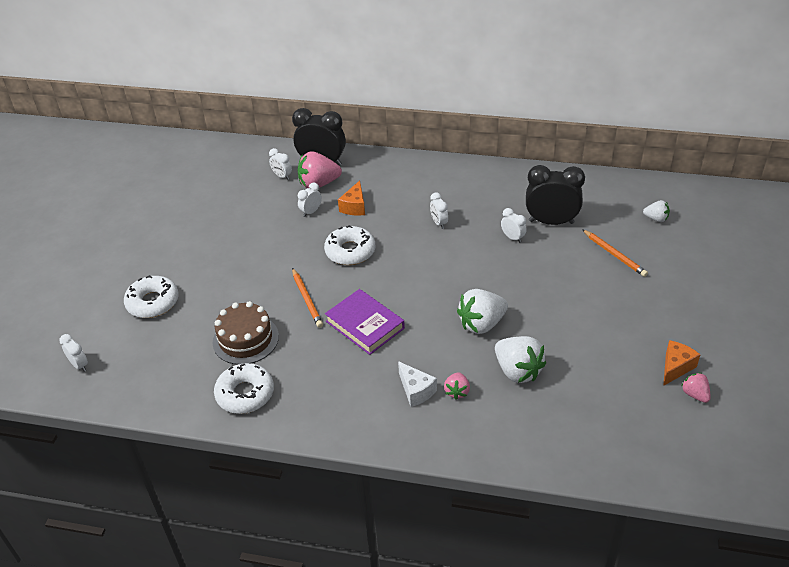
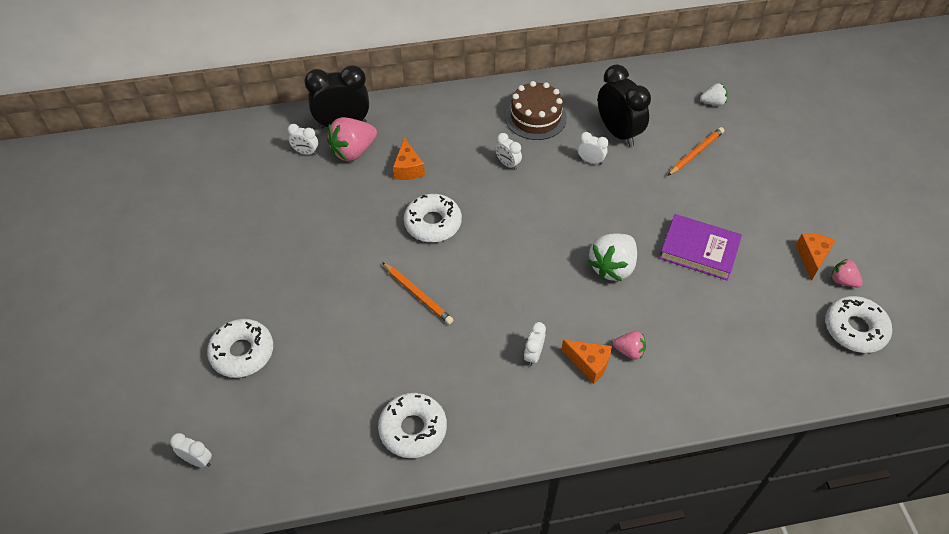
camera: 25 degrees left, 10 degrees up
brown cake [213,301,279,365] -> brown cake moved to [505,81,567,140]
white clock [298,183,322,217] -> white clock moved to [524,322,546,366]
purple book [325,289,405,355] -> purple book moved to [659,214,742,280]
white cheese [398,361,437,407] -> orange cheese [561,340,612,384]
pink strawberry [444,372,470,400] -> pink strawberry turned 60 degrees counterclockwise [613,331,646,360]
white strawberry [495,336,546,383] -> none
black clock [526,165,585,225] -> black clock turned 75 degrees clockwise [598,65,651,147]
orange pencil [582,229,648,277] -> orange pencil turned 75 degrees counterclockwise [668,127,724,176]
none -> white donut [825,296,892,353]

